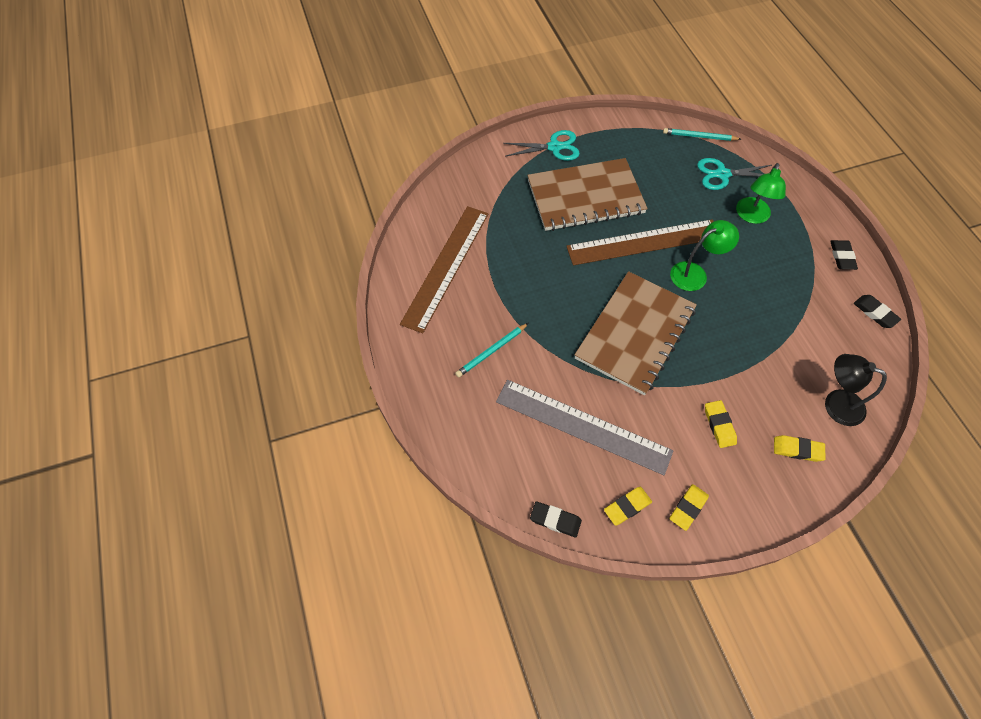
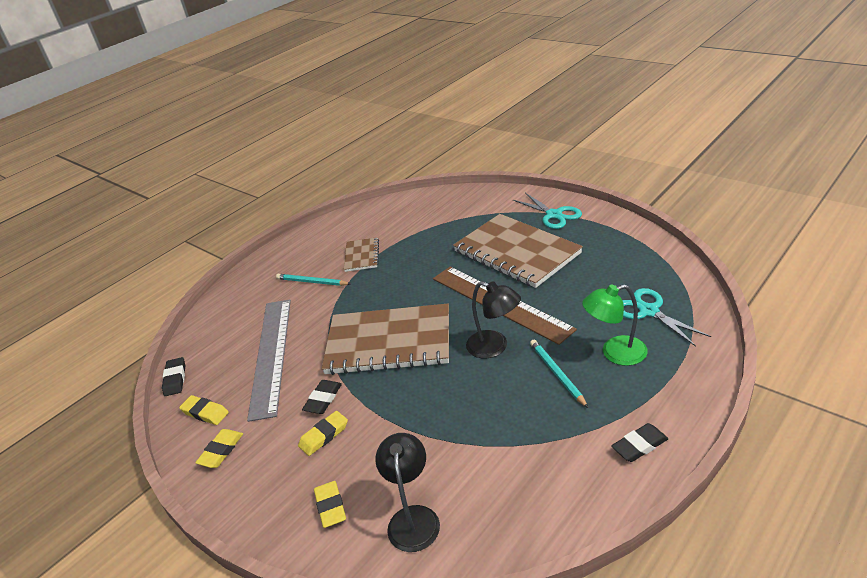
camera: 65 degrees right, 25 degrees down
brown ruler [400,206,489,333] -> none
turquoise pencil [663,128,741,141] -> turquoise pencil moved to [530,340,588,408]
green lamp [670,220,739,291] -> black lamp [466,281,521,359]
yellow eraser [670,484,709,531] -> yellow eraser turned 75 degrees counterclockwise [195,429,243,468]
black eraser [854,295,901,328] -> black eraser moved to [302,380,342,414]
none -> brown notebook [344,237,379,272]

